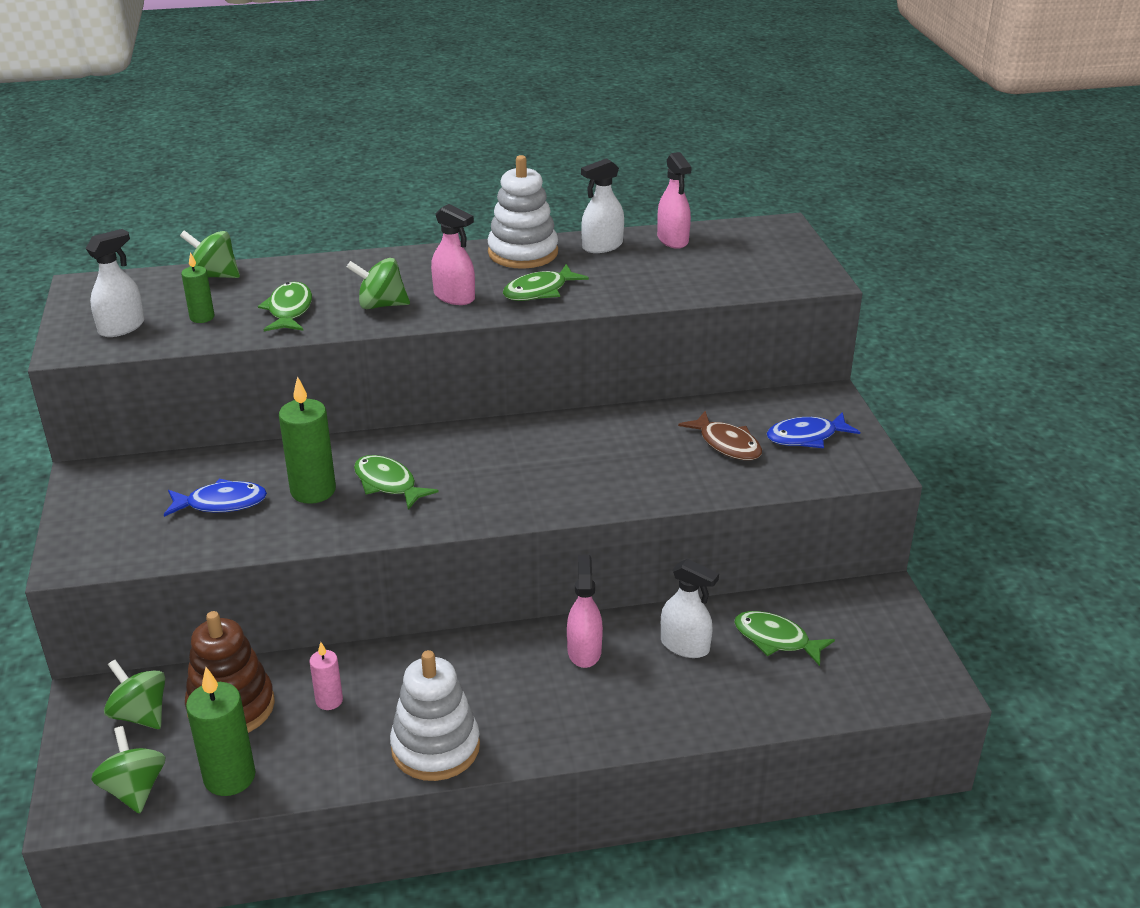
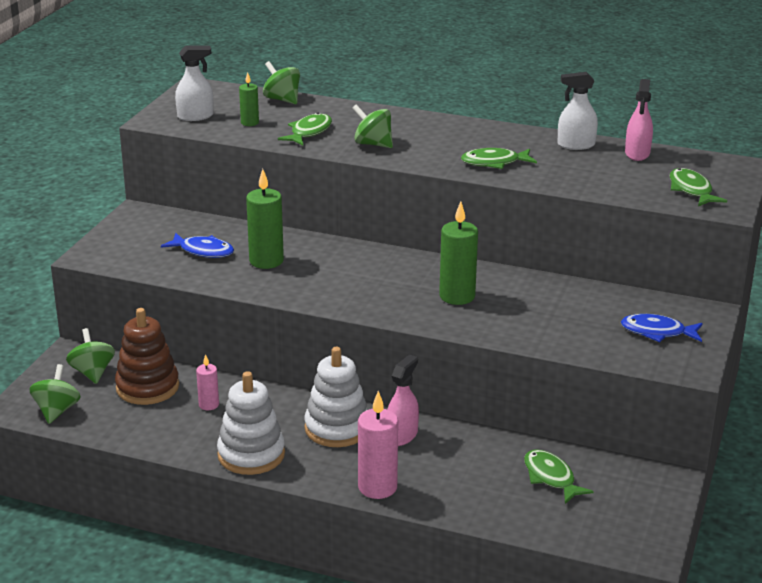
camera: 30 degrees right, 5 degrees down
green candle [186,667,256,796] -> green candle moved to [439,202,478,305]
green fish [354,455,439,510] -> green fish moved to [670,168,727,206]
pink spray bottle [431,204,475,305] -> none
white stacking toy [488,155,558,269] -> white stacking toy moved to [304,347,368,447]
white spray bottle [661,559,719,658] -> none
brown fish [678,411,762,460] -> none
none -> pink candle [358,391,398,499]

